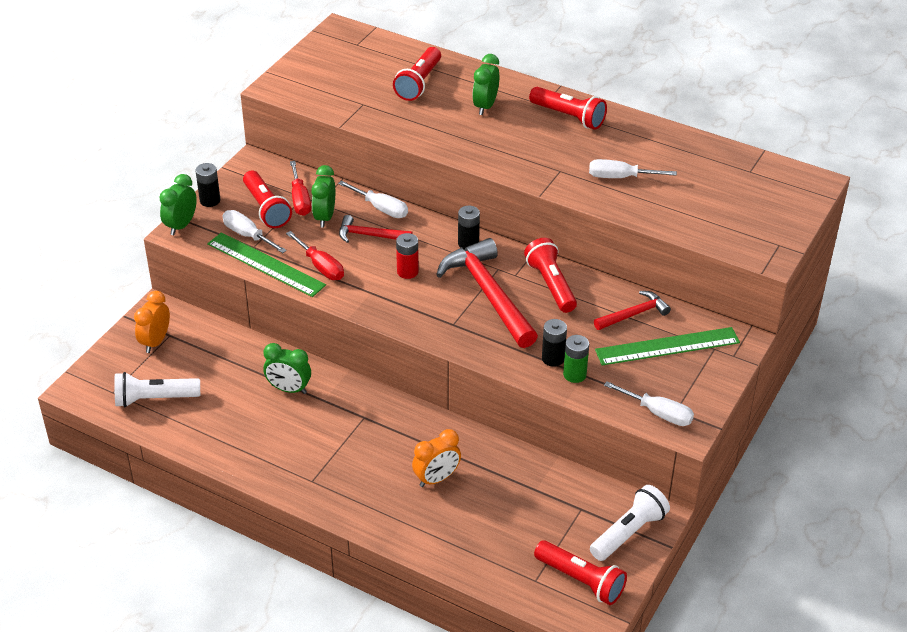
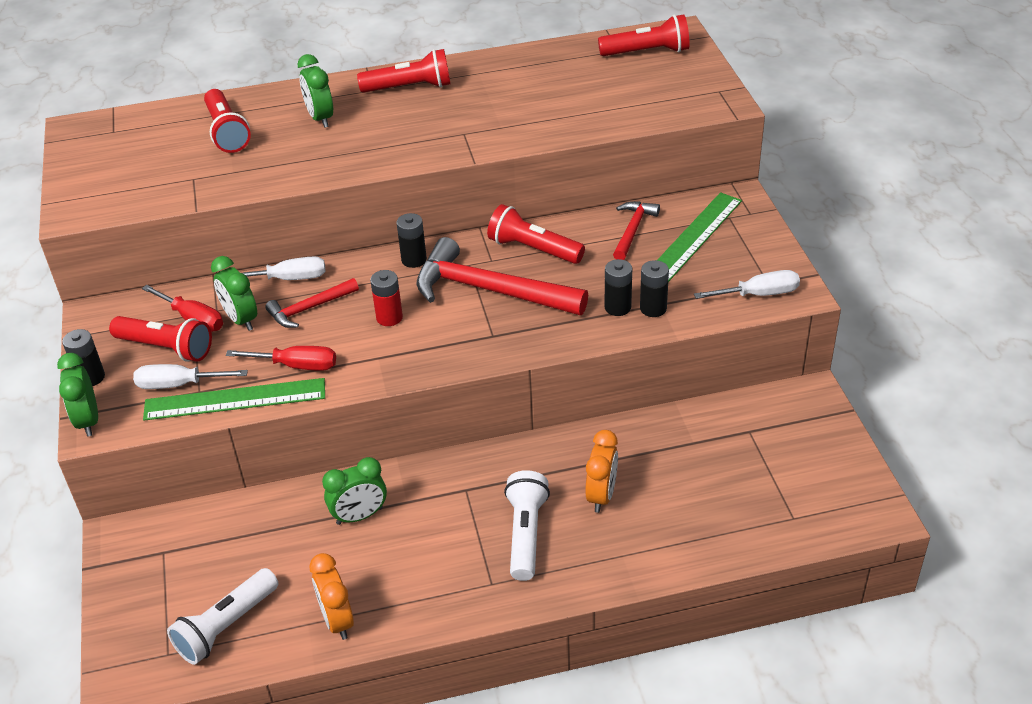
camera: 40 degrees left, 0 degrees up
orange clock [134,291,170,353] -> orange clock moved to [310,553,354,640]
red flashlight [534,540,627,605] -> red flashlight moved to [598,14,690,56]
green battery [563,335,589,383] -> black battery [640,260,669,317]
white screwdriver [589,159,677,178] -> none
white flashlight [590,485,670,561] -> white flashlight moved to [504,470,550,581]

